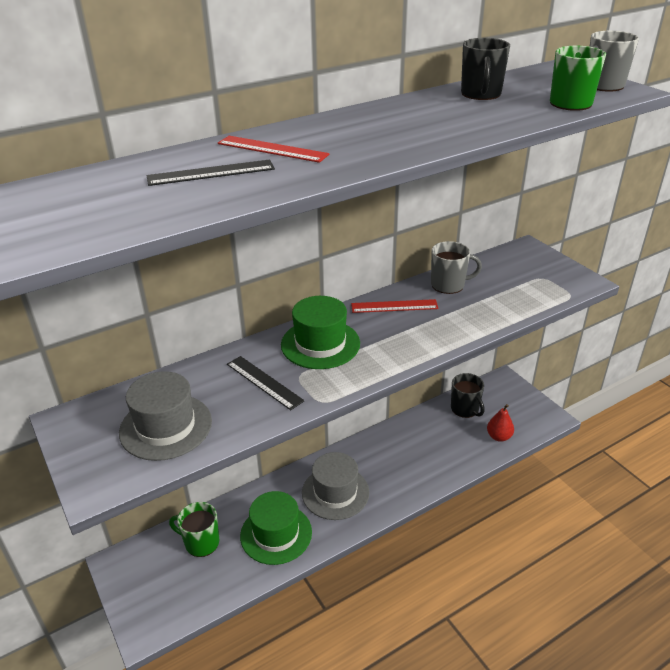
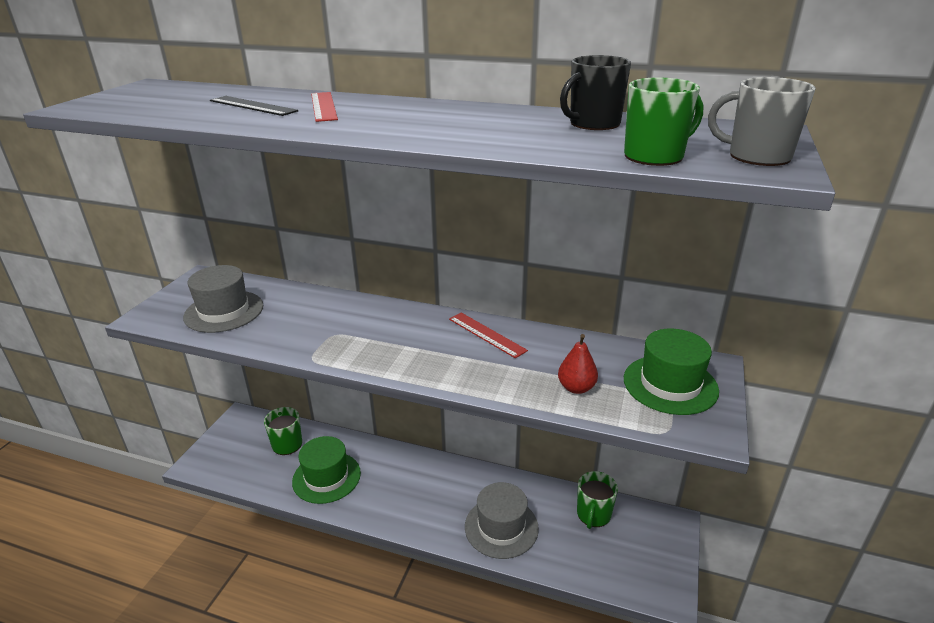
camera: 50 degrees right, 5 degrees down
black ruler [227,356,305,410] -> none
green hat [281,296,360,369] -> green hat moved to [624,329,719,415]
grey hat [302,452,369,520] -> grey hat moved to [465,482,539,559]
grey mug [431,241,482,294] -> none
black mug [451,373,485,418] -> green mug [577,471,618,529]
red pear [487,404,514,442] -> red pear moved to [558,334,598,394]

